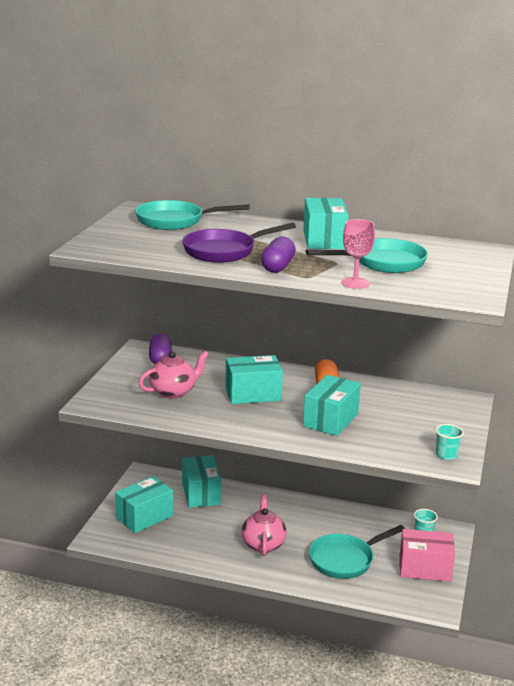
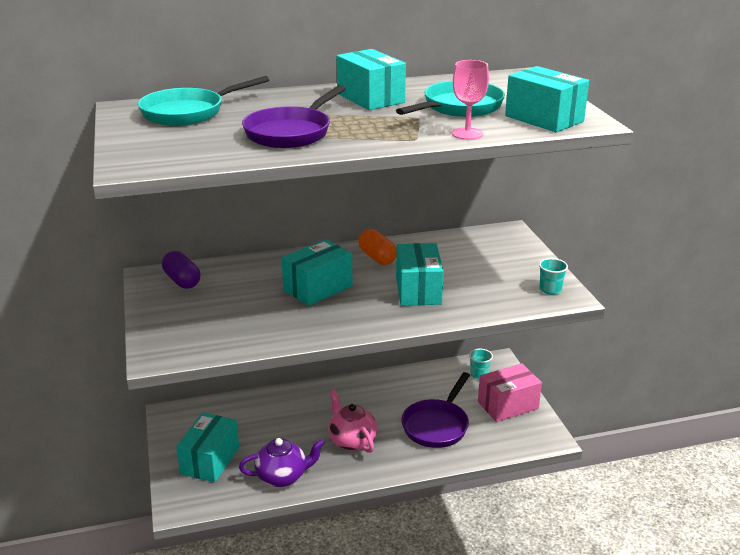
camera: 30 degrees left, 5 degrees up
pink teapot [138,351,209,398] -> none
turquoise box [182,455,221,508] -> turquoise box moved to [505,66,589,132]
purple capsule [261,236,296,273] -> none
turquoise pan [309,525,405,579] -> purple pan [401,372,470,448]
none -> purple teapot [239,438,325,487]

